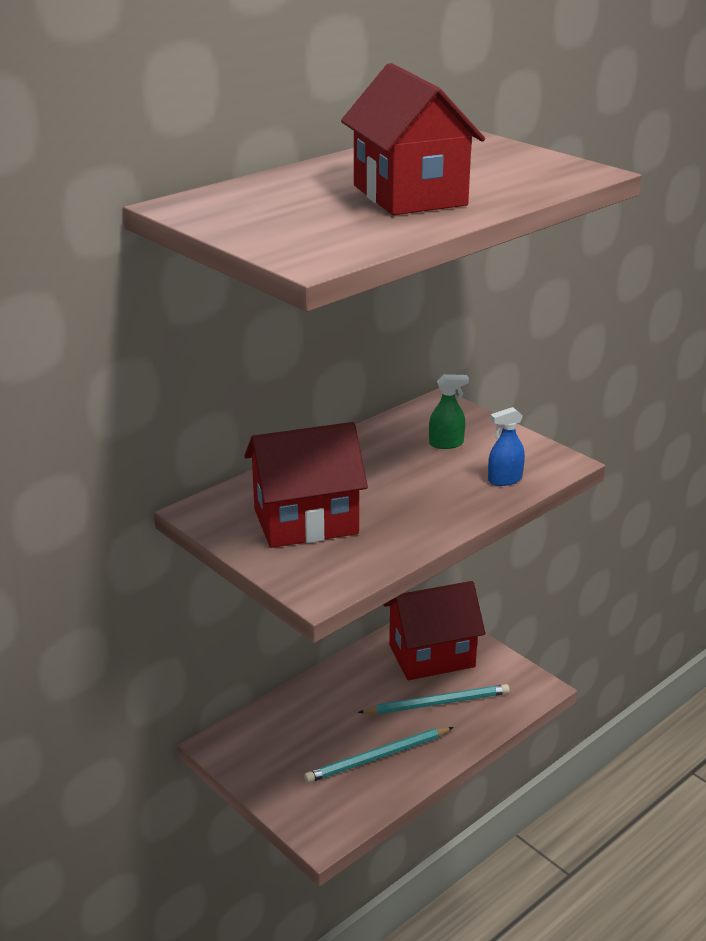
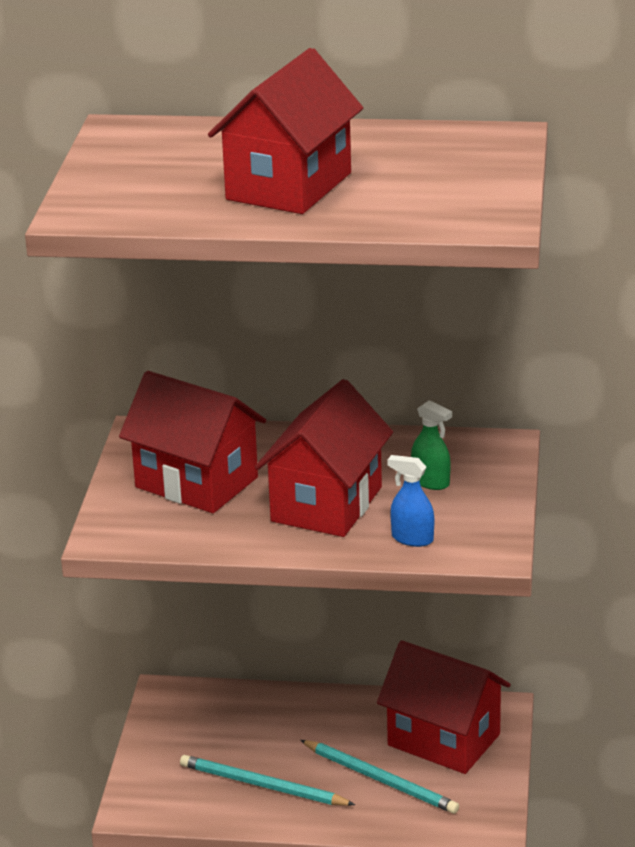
camera: 50 degrees right, 0 degrees up
none -> red house [255,379,393,537]

